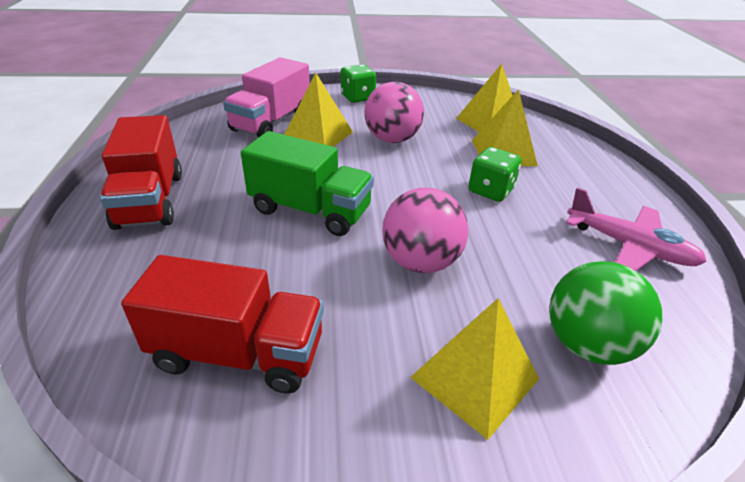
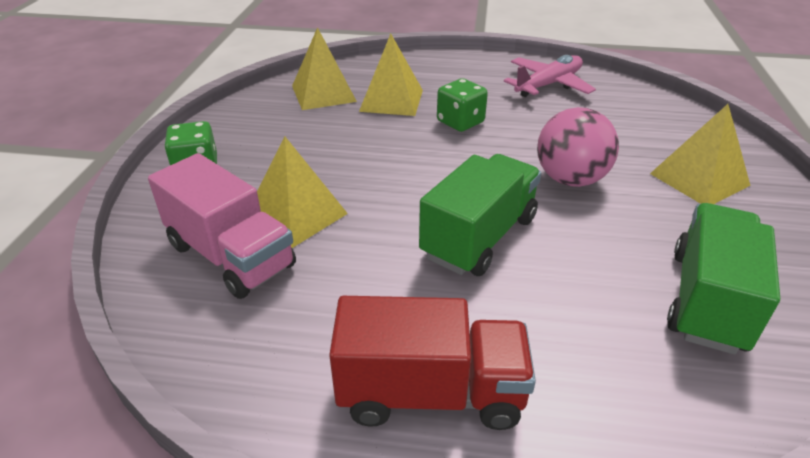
camera: 75 degrees left, 0 degrees up
red truck [121,255,324,394] -> green truck [667,203,780,355]
pink ball [364,82,424,143] -> none
green ball [549,261,663,365] -> none

